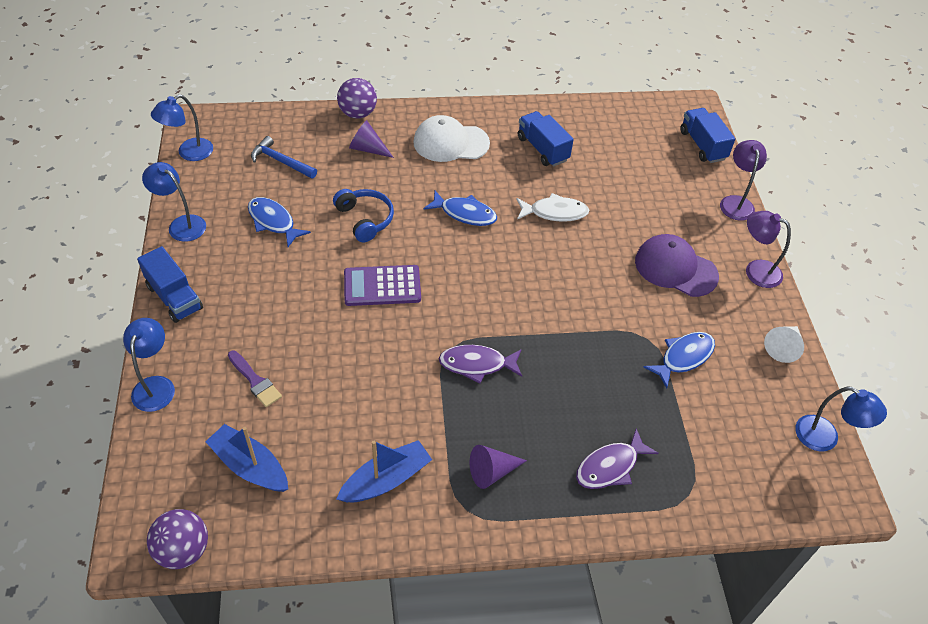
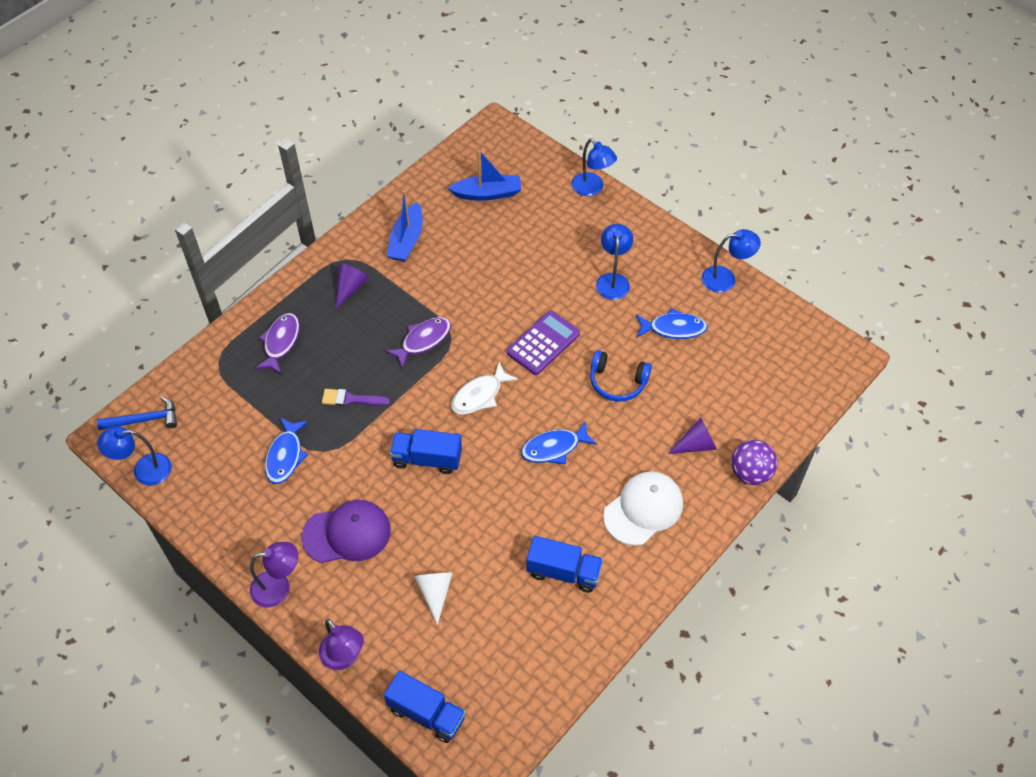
camera: 140 degrees right, 5 degrees up
blue truck [137,246,203,323] -> blue truck moved to [390,429,462,474]
purple ball [147,509,208,569] -> none
blue lamp [151,94,213,161] -> blue lamp moved to [596,224,633,300]
purple brush [228,351,282,407] -> purple brush moved to [322,389,390,406]
blue hammer [251,136,317,179] -> blue hammer moved to [97,396,177,430]
white fish [516,193,589,222] -> white fish moved to [451,362,518,414]
white cone [764,326,804,363] -> white cone moved to [414,573,453,625]

